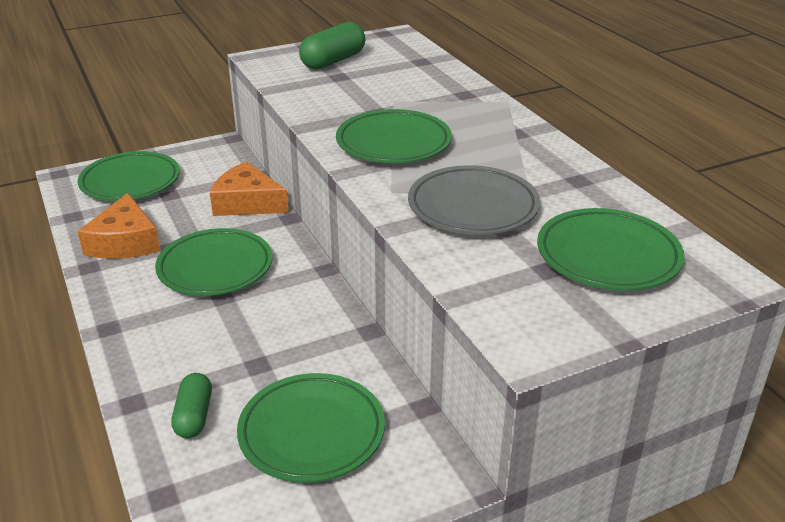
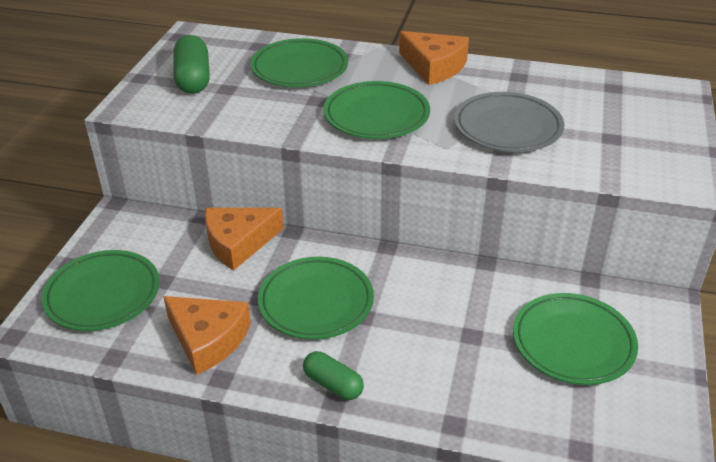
camera: 50 degrees left, 5 degrees up
green capsule [171,373,212,438] -> green capsule moved to [303,351,364,400]
green plate [537,208,685,291] -> green plate moved to [250,38,348,87]
none -> orange cheese [399,31,469,85]

